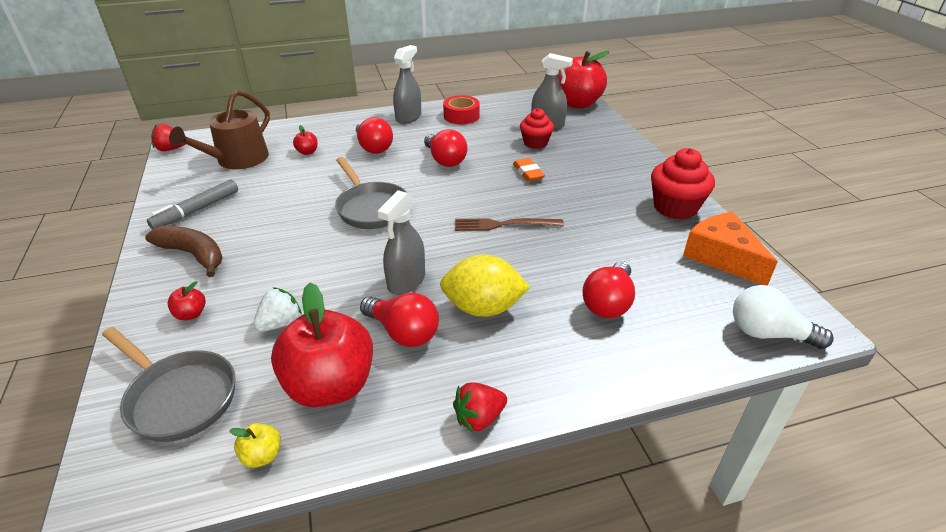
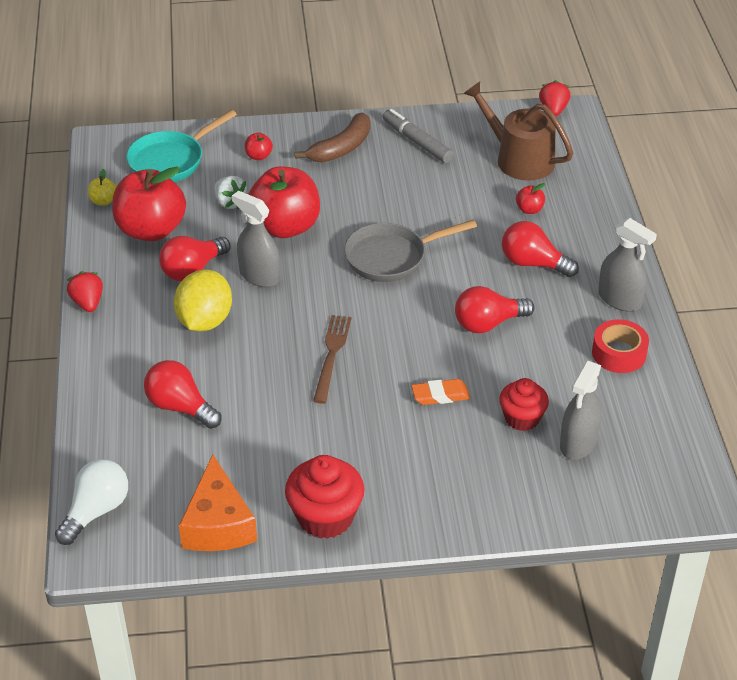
camera: 100 degrees right, 5 degrees up
grey pan [102,327,235,442] -> turquoise pan [126,110,237,182]
red light bulb [356,117,393,154] -> red light bulb turned 45 degrees clockwise [502,221,579,277]
red apple [558,51,610,108] -> red apple moved to [248,166,320,238]
orange cheese [683,212,778,286] -> orange cheese turned 105 degrees clockwise [179,454,257,551]

